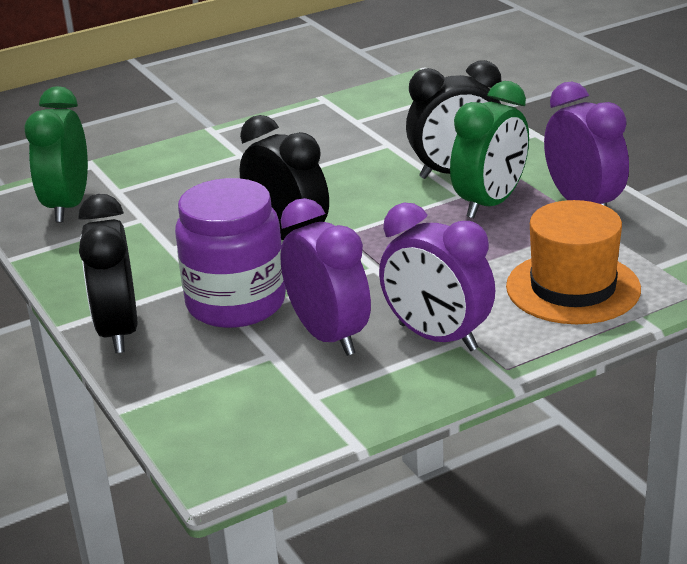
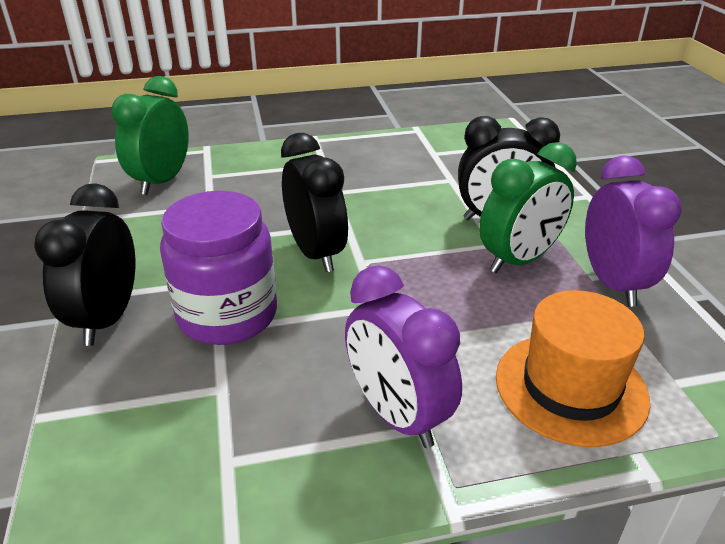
camera: 15 degrees right, 5 degrees up
purple clock [280,198,371,356] -> none

